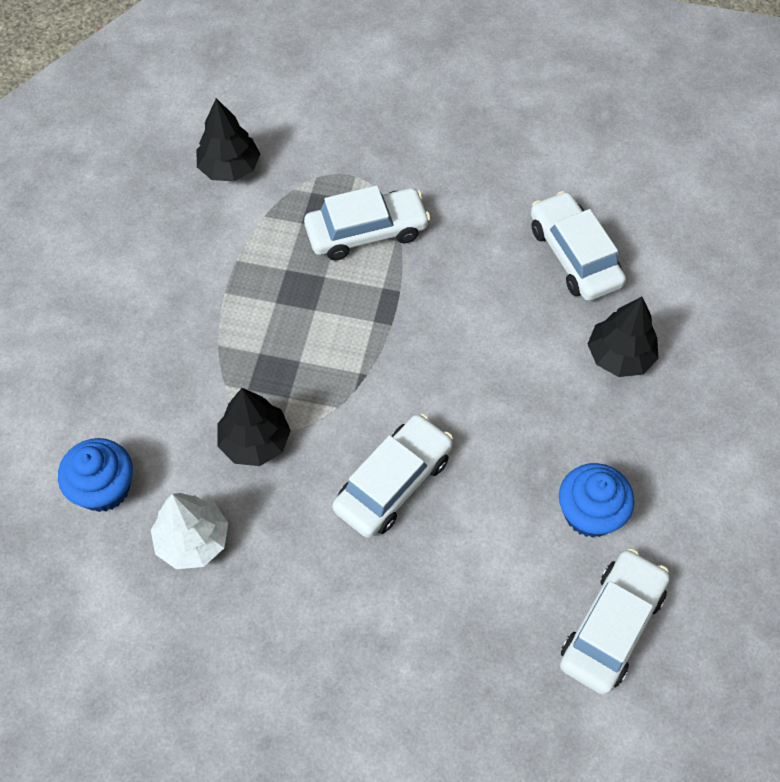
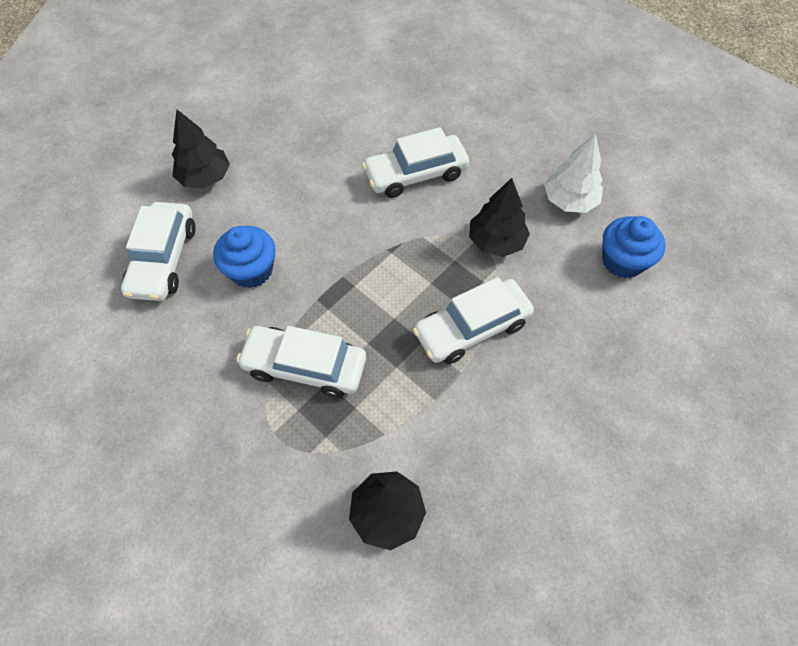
camera: 150 degrees left, 0 degrees up
blue cupcake [559,463,634,538] -> blue cupcake moved to [213,226,276,288]
white car [560,549,670,695] -> white car moved to [413,277,534,364]

